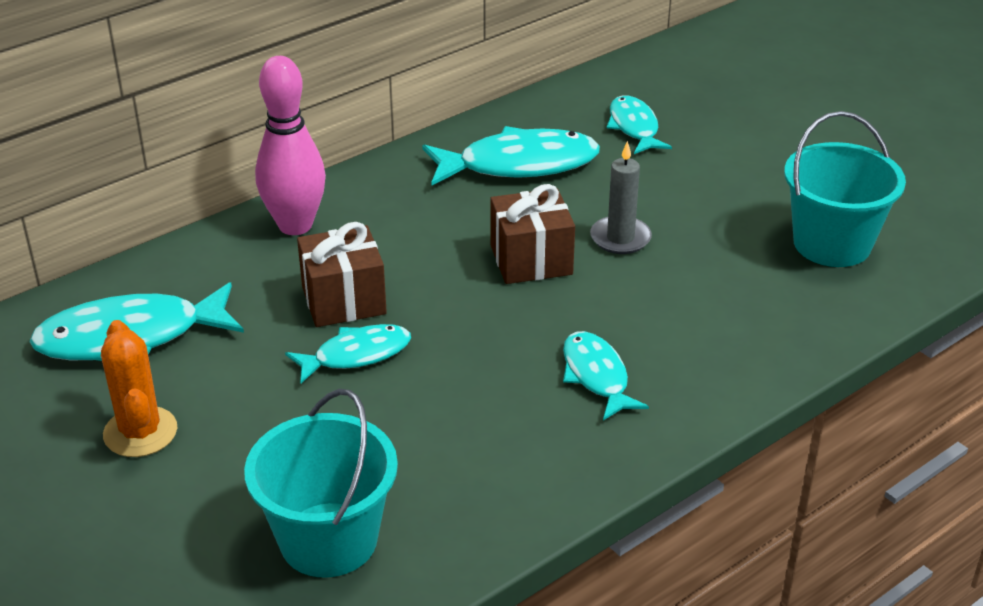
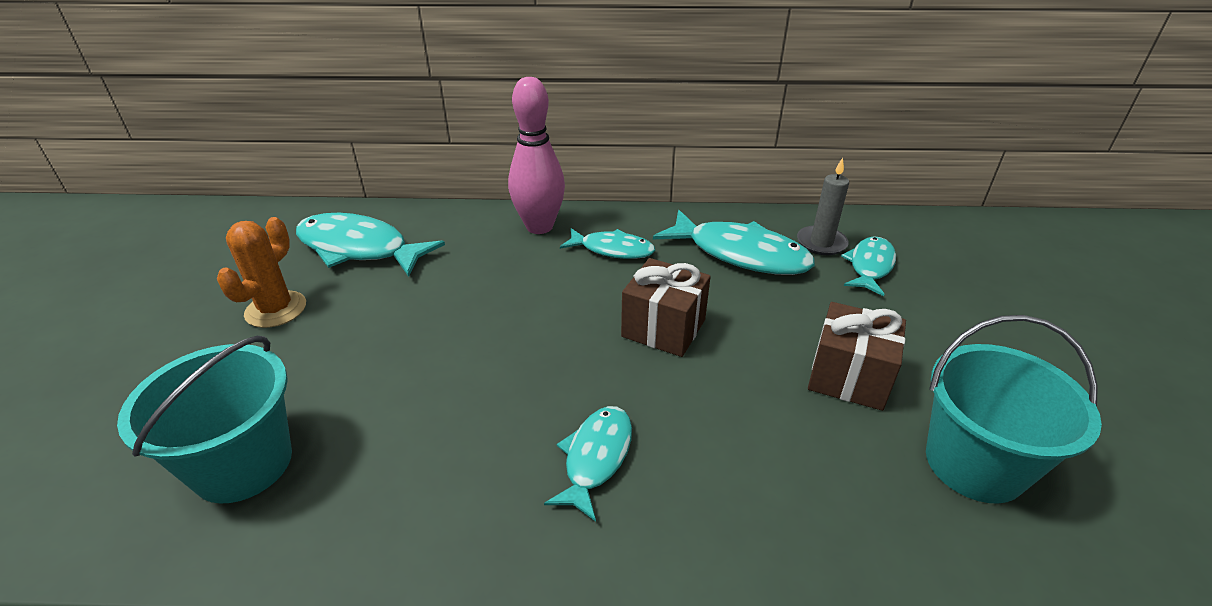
camera: 40 degrees right, 0 degrees up
turquoise fish [285,324,411,383] -> turquoise fish moved to [560,228,655,259]
brown gift [297,222,387,327] -> brown gift moved to [808,302,906,411]
grey candle [590,141,652,254] -> grey candle moved to [797,158,849,255]

